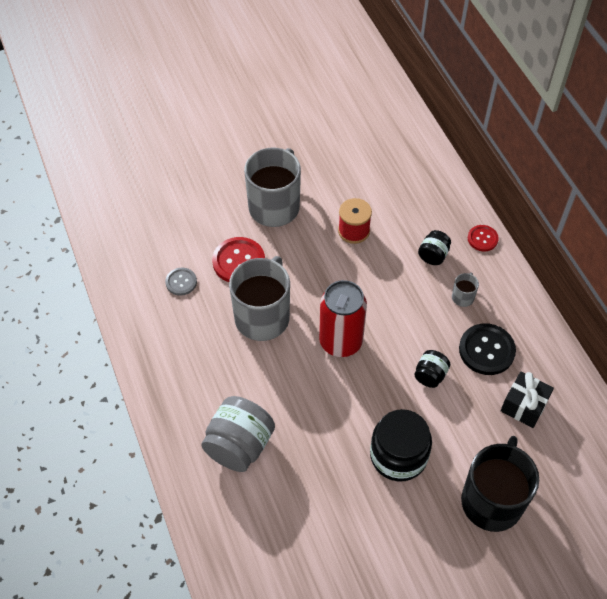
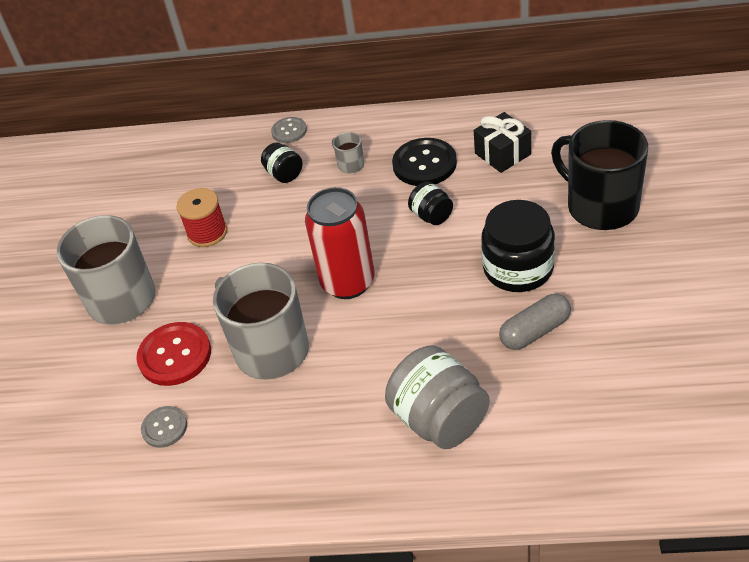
camera: 60 degrees left, 10 degrees down
red button [468,225,499,252] -> grey button [271,117,307,143]
none -> grey capsule [499,294,571,350]

